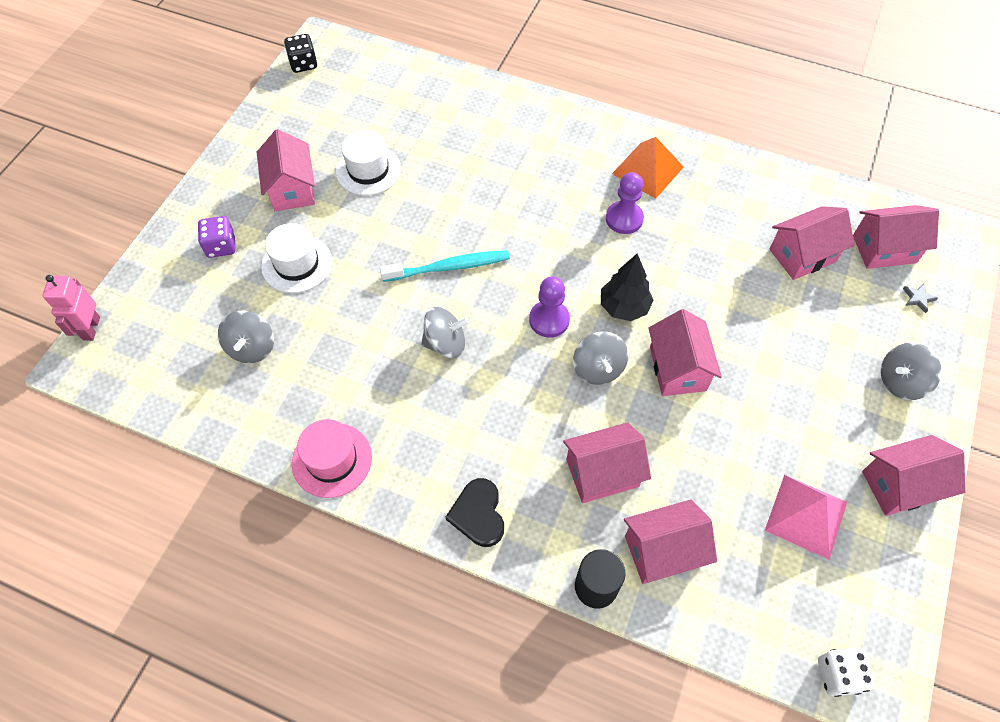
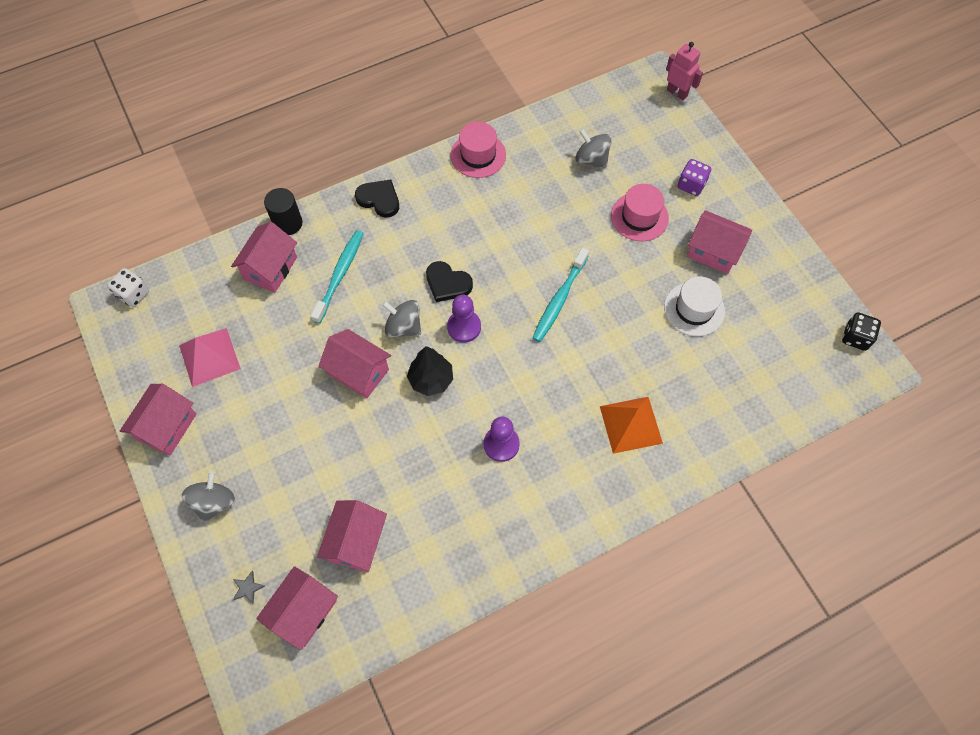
camera: 130 degrees right, 5 degrees up
white hat [261,223,332,293] -> pink hat [611,184,669,241]
grey spinning top [421,307,470,358] -> none
pink house [563,422,651,503] -> turquoise toothbrush [311,230,364,324]
orange pyramid [612,137,684,199] -> orange pyramid moved to [600,397,663,454]
none -> black heart [426,261,473,302]

